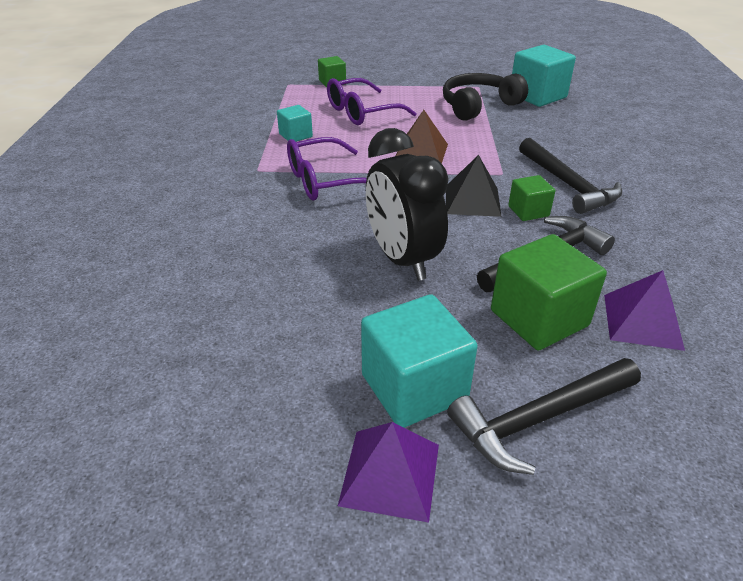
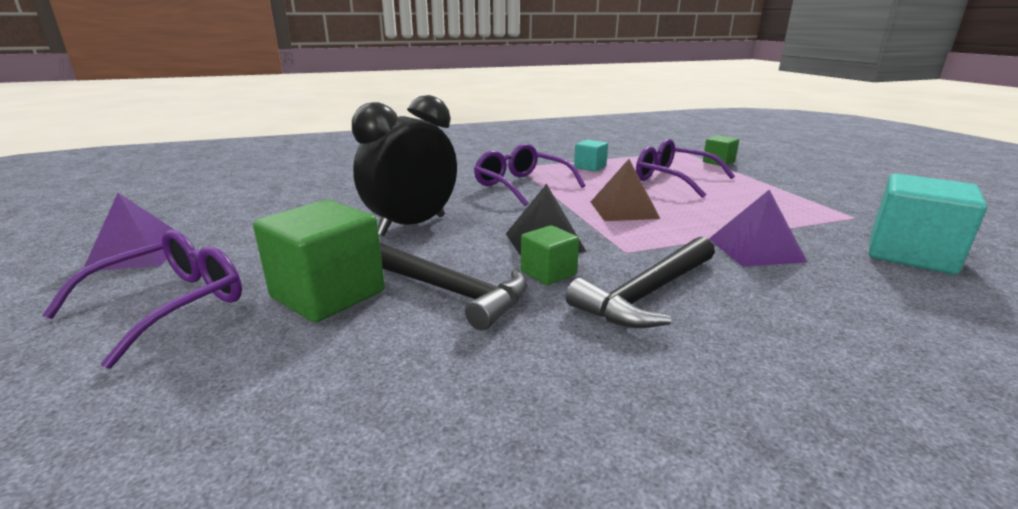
camera: 70 degrees right, 15 degrees down
turquoise cube [361,294,478,428] -> none
black headphones [443,73,528,121] -> none
black hammer [447,358,641,475] -> purple glasses [42,230,242,369]
purple pyramid [604,270,685,351] -> purple pyramid moved to [709,190,807,267]

